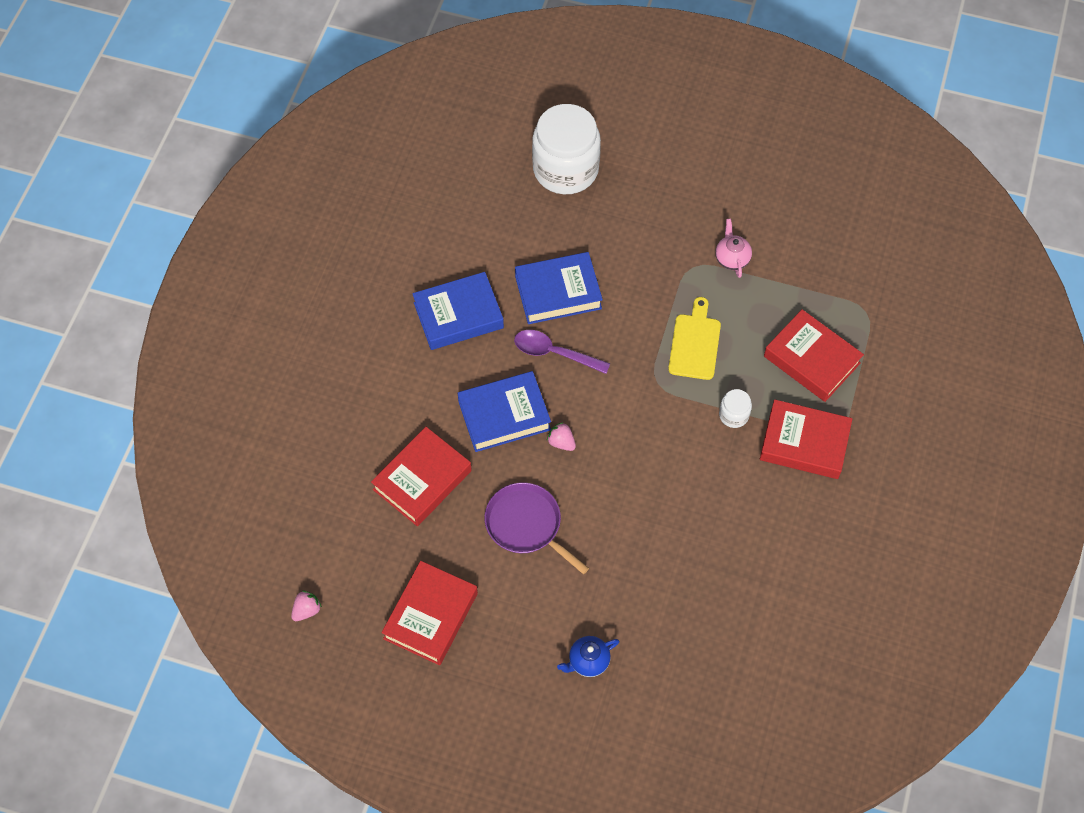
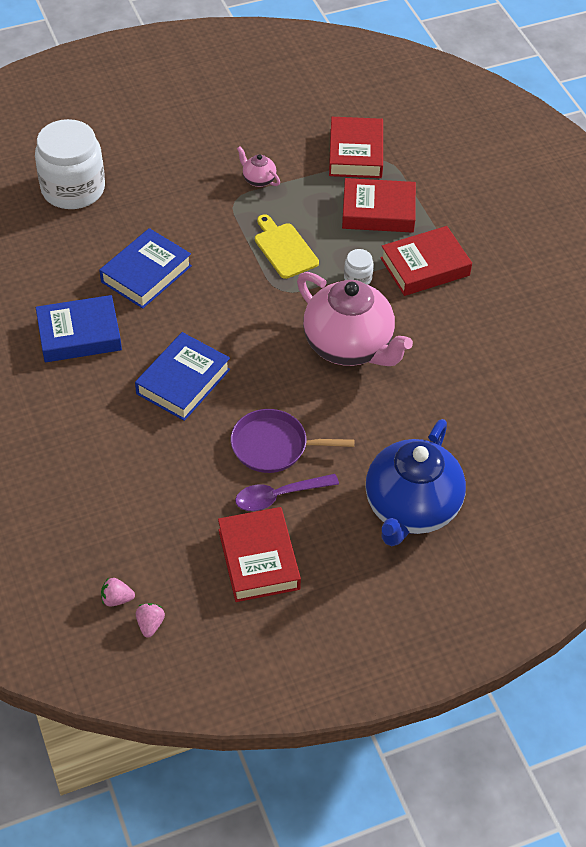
camera: 40 degrees left, 10 degrees down
red book [371,427,472,526] -> red book moved to [329,117,383,178]
blue book [412,272,504,350] -> blue book turned 45 degrees clockwise [36,295,122,362]
purple spoon [514,330,610,374] -> purple spoon moved to [235,474,339,511]
pink strawberry [547,422,576,451] -> pink strawberry moved to [101,578,135,607]
blue teapot [557,636,619,677] -> blue teapot [366,419,466,546], size x2.43
none -> pink teapot [297,272,413,366]

